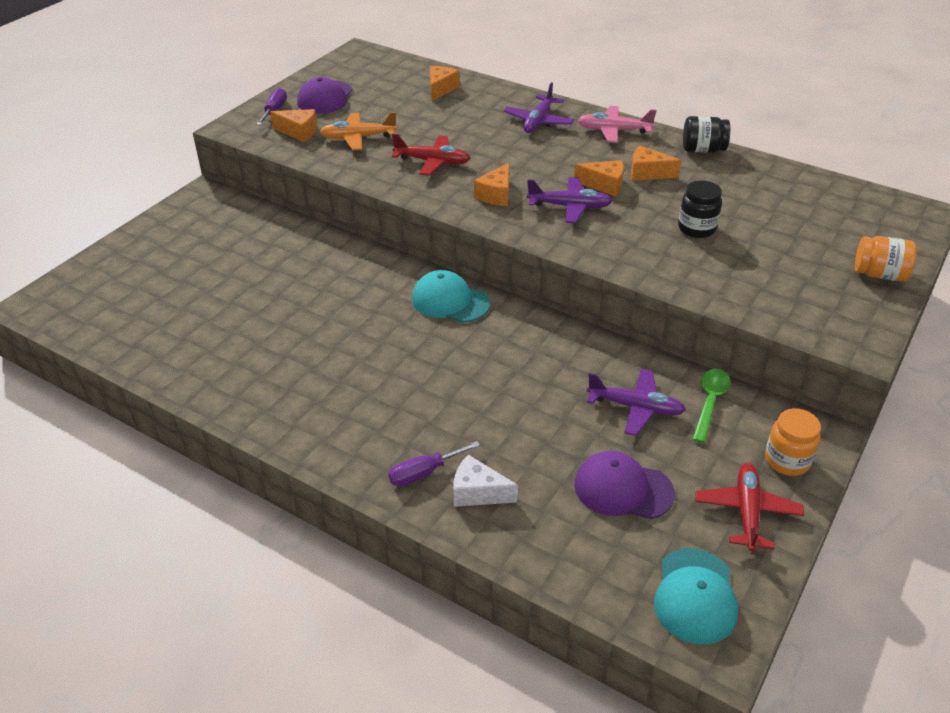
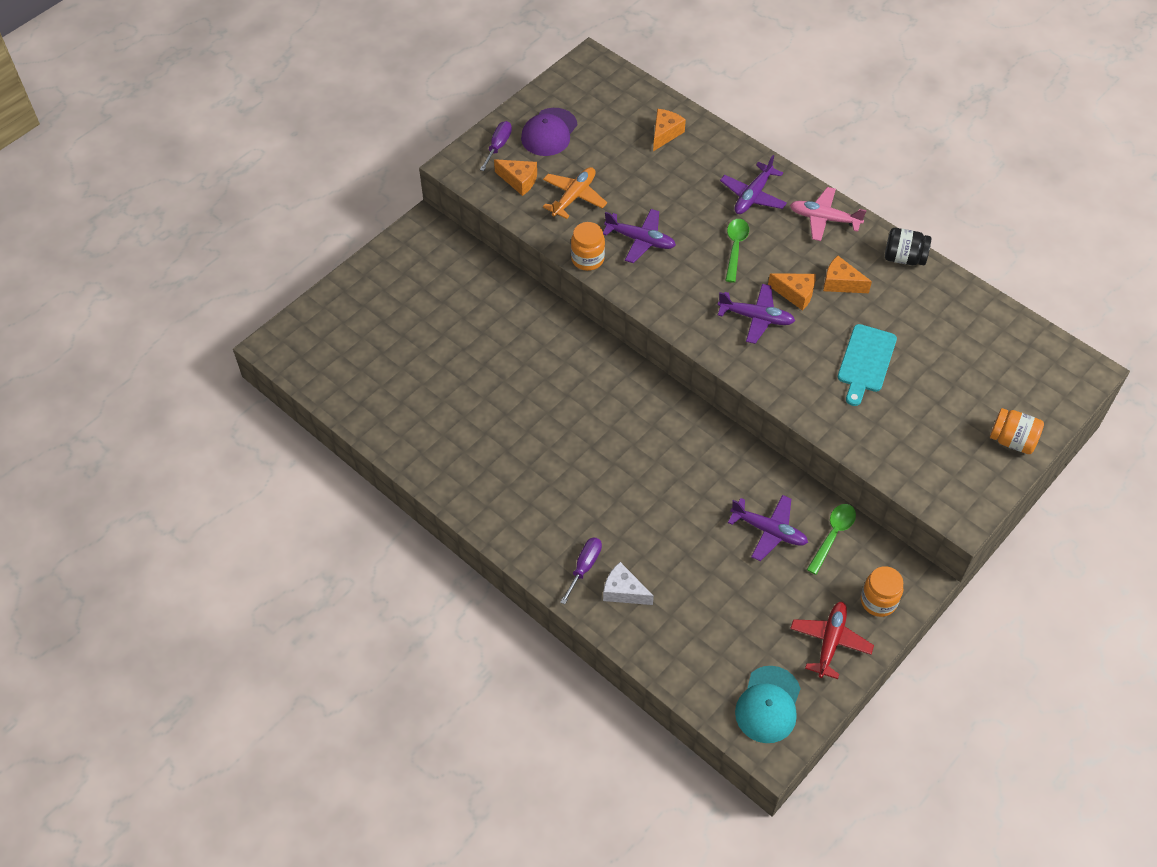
camera: 10 degrees right, 15 degrees up
orange plane [320,112,397,150] -> orange plane turned 120 degrees clockwise [543,167,607,219]
purple screwdriver [388,441,480,487] -> purple screwdriver turned 135 degrees clockwise [560,537,602,605]
red plane [392,133,470,176] -> purple plane [603,209,676,263]
turquoise cap [412,270,490,322] -> none
orange cheese [474,163,509,206] -> none
purple cap [574,451,675,519] -> none
black jar [678,180,722,238] -> turquoise cutting board [838,324,897,406]
none -> orange jar [571,222,605,271]
none -> green spoon [725,219,749,283]

